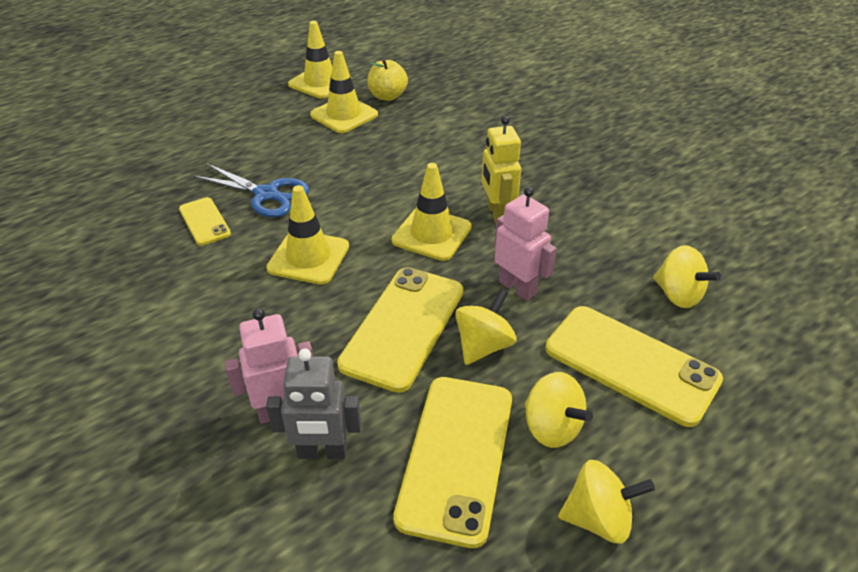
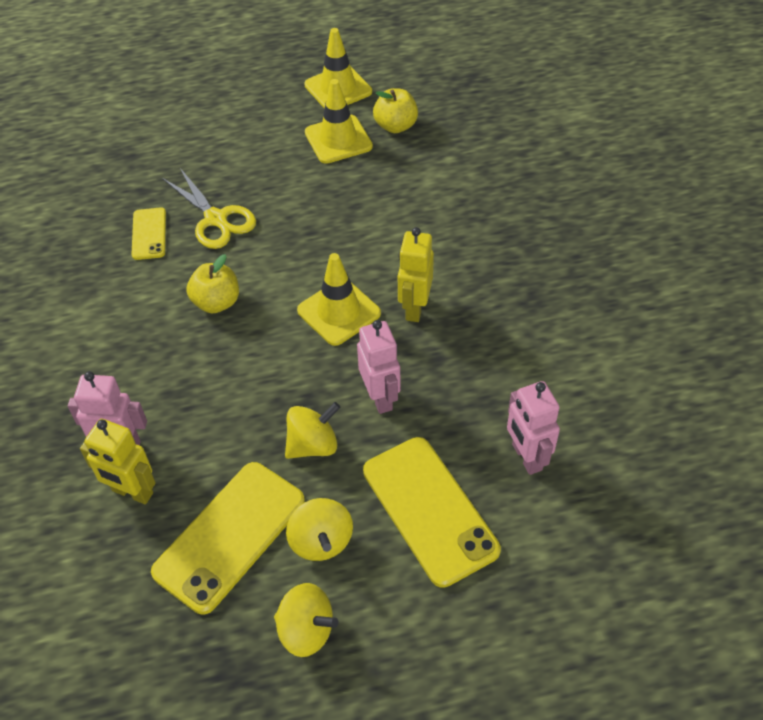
camera: 25 degrees right, 10 degrees up
blue scissors [193,164,309,217] -> yellow scissors [162,168,256,249]
yellow traffic cone [266,185,349,285] -> yellow apple [186,254,239,313]
grey robot [266,349,361,459] -> yellow robot [80,419,156,504]
yellow phone [337,267,463,393] -> none
yellow spinning top [653,245,721,308] -> pink robot [507,381,560,475]

